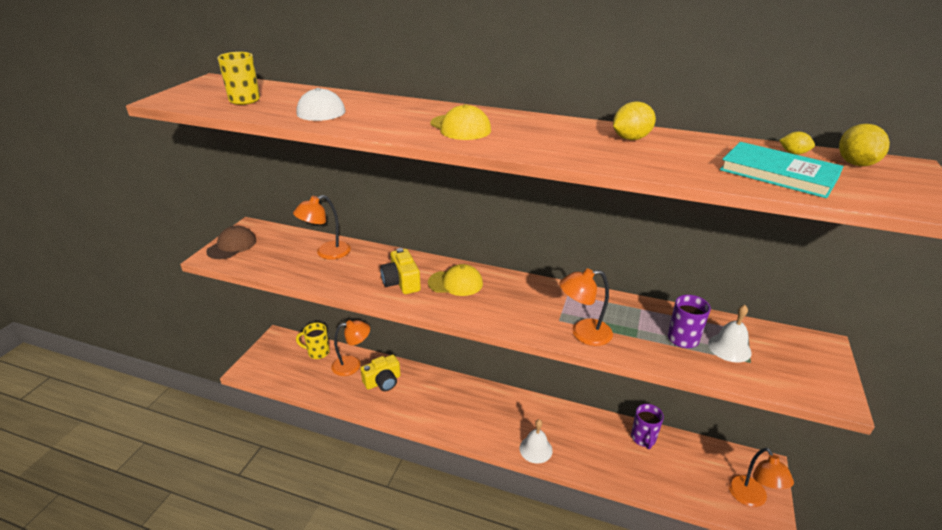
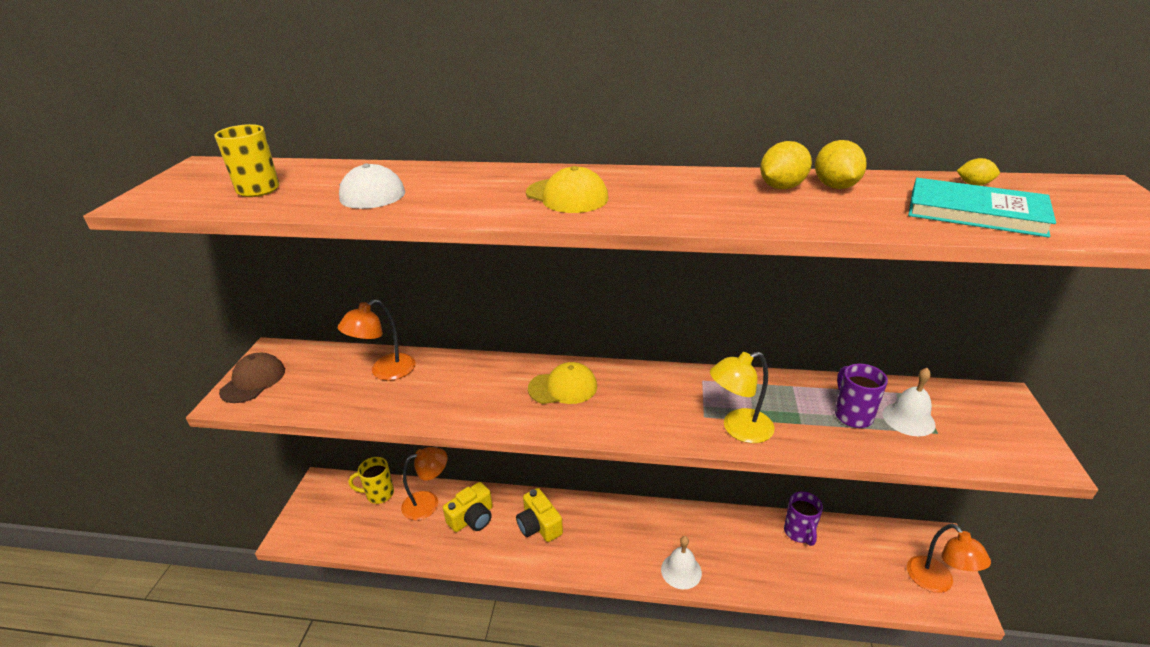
camera: 10 degrees left, 0 degrees up
yellow camera [380,248,421,294] -> yellow camera moved to [516,488,563,542]
orange lamp [559,268,613,346] -> yellow lamp [710,352,774,443]
yellow lemon [839,124,890,166] -> yellow lemon moved to [815,140,867,189]

